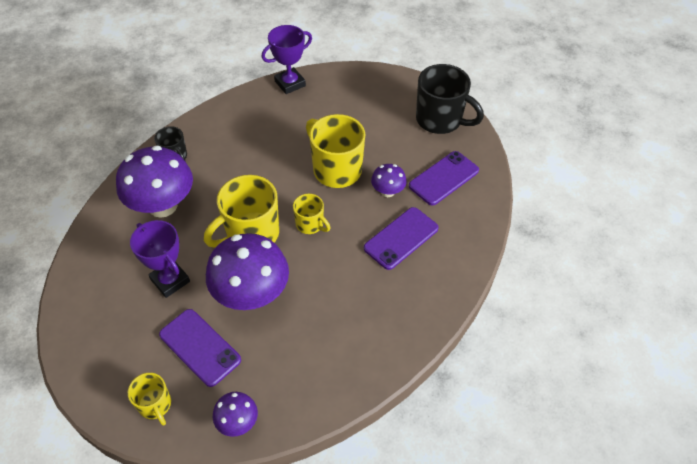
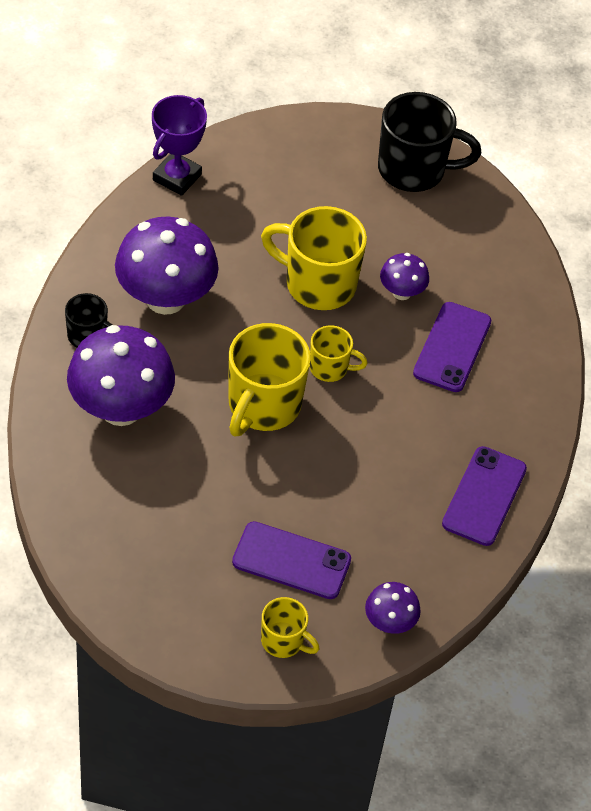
camera: 30 degrees left, 0 degrees up
purple trophy [130,220,190,298] -> none
purple mushroom [206,233,289,310] -> purple mushroom moved to [115,217,219,315]
purple phone [409,151,479,205] -> purple phone moved to [442,446,527,546]

